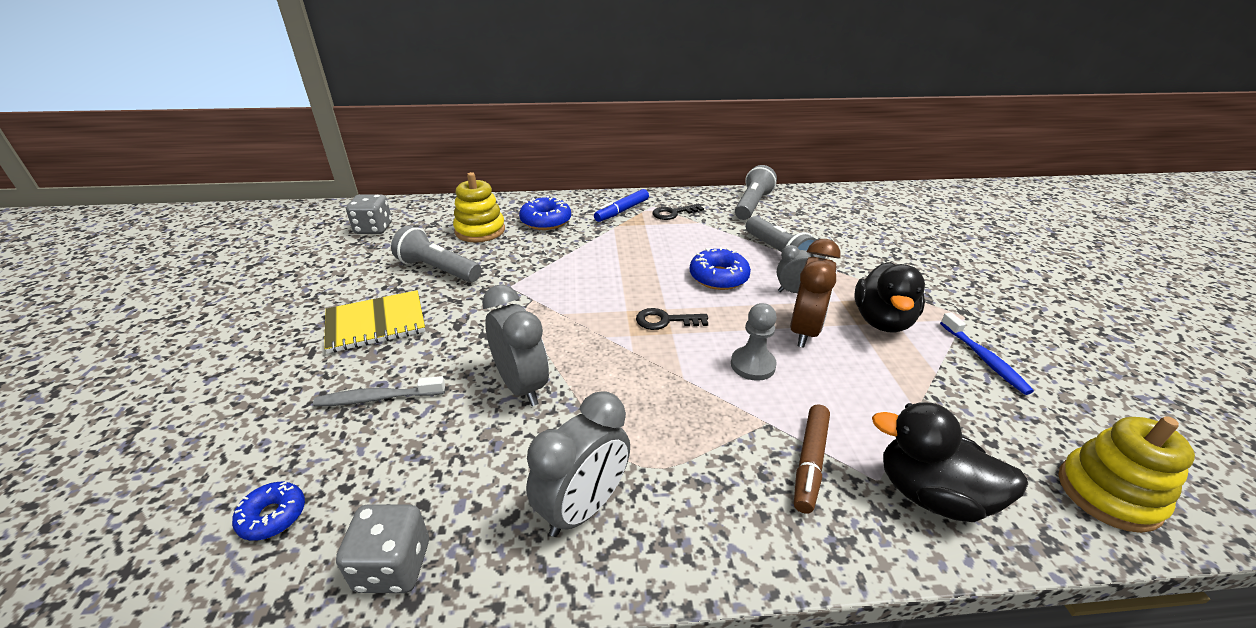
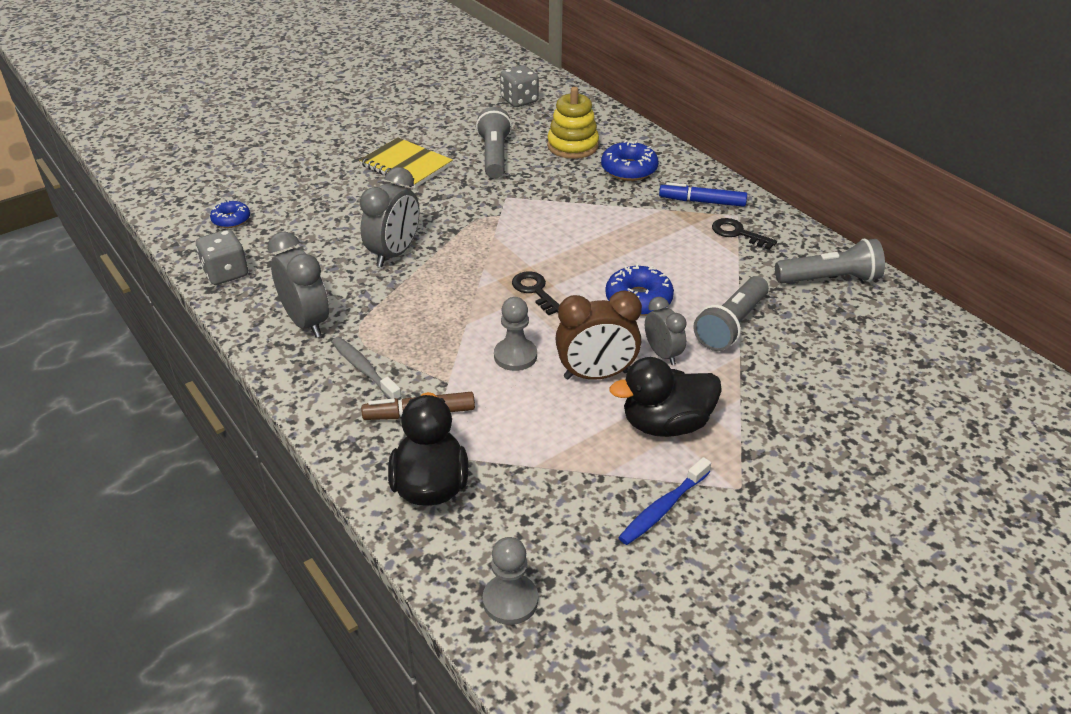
camera: 60 degrees right, 5 degrees up
grey toothbrush [313,376,445,407] -> grey toothbrush moved to [332,337,402,400]
grey clock [526,391,630,537] -> grey clock turned 135 degrees counterclockwise [268,232,329,338]
yellow stacking toy [1059,416,1195,533] -> grey pawn [483,537,538,625]

